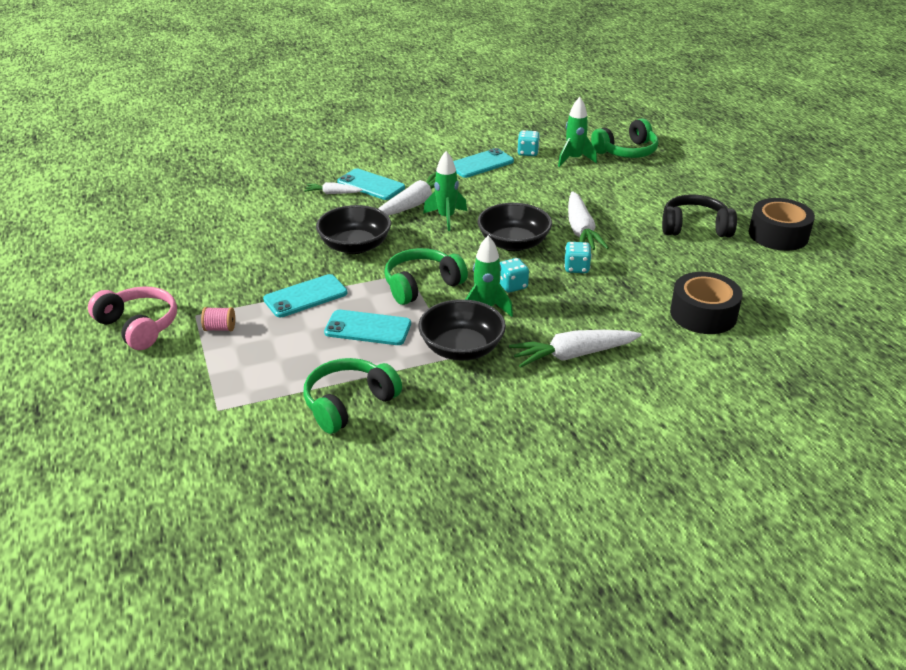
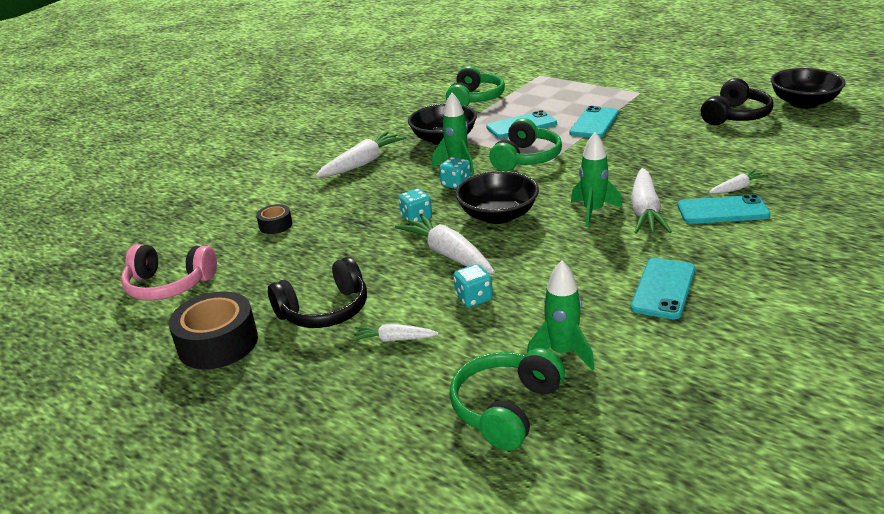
camera: 150 degrees right, 5 degrees down
pink headphones [88,286,177,350] -> pink headphones moved to [121,244,217,300]
pink spool [201,307,235,331] -> none
black bowl [316,205,391,254] -> black bowl moved to [771,68,846,109]
turquoise dice [517,130,540,156] -> turquoise dice moved to [453,264,493,307]
black tape [670,272,743,334] -> black tape [256,204,292,234], size x0.52
none -> white carrot [351,324,438,342]
none -> black headphones [701,78,774,125]

